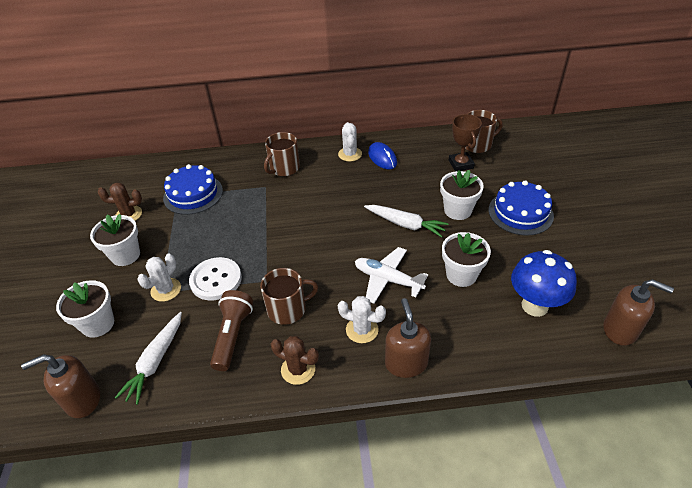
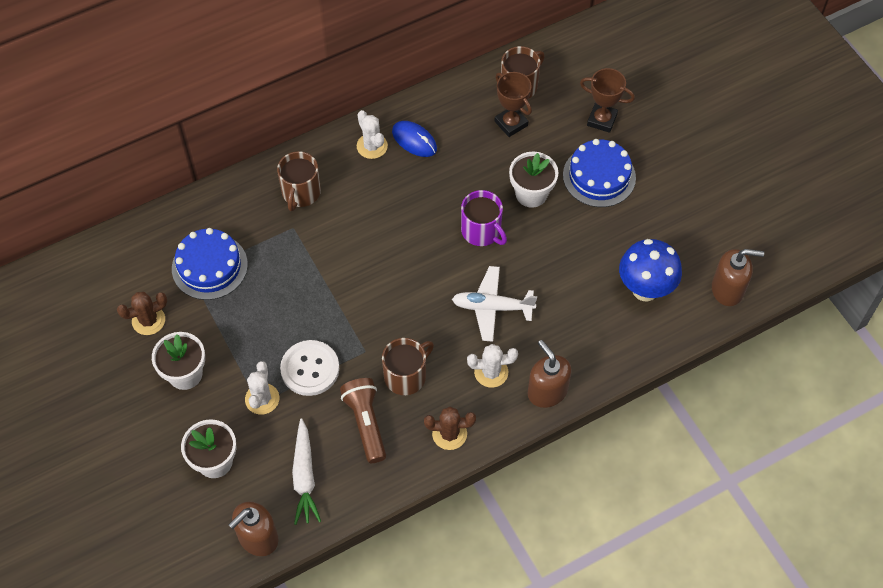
camera: 25 degrees left, 15 degrees up
white carrot [364,205,449,238] -> purple mug [461,190,507,246]
white flower pot [442,232,491,287] -> none
none -> brown trophy [580,68,635,133]

